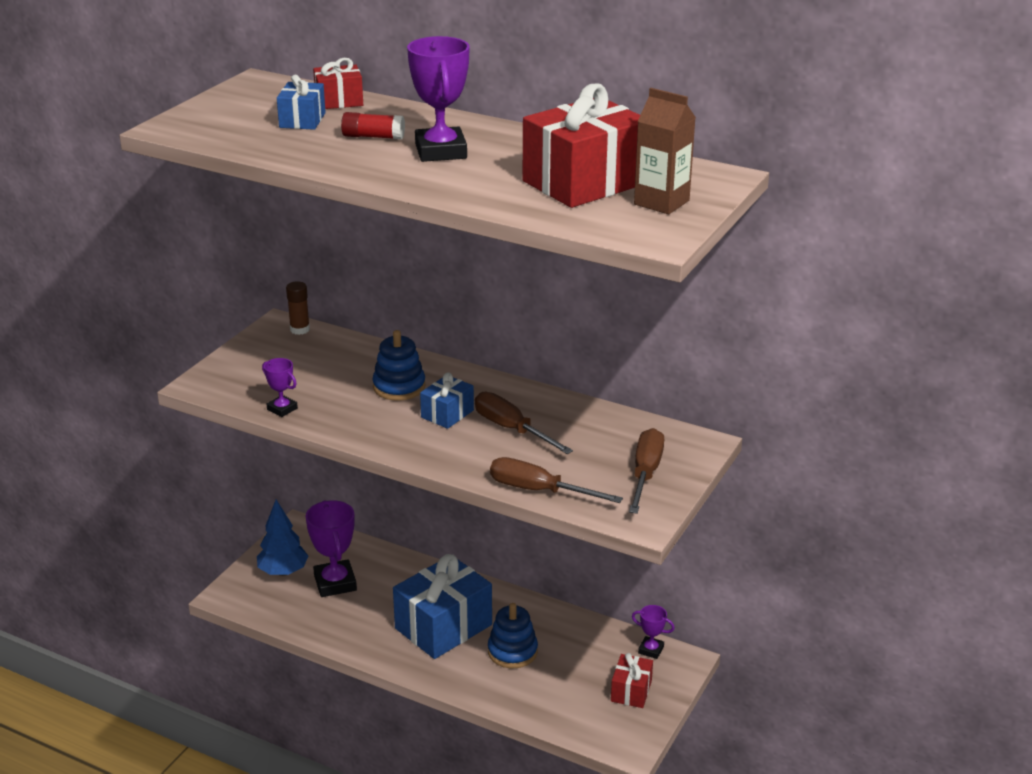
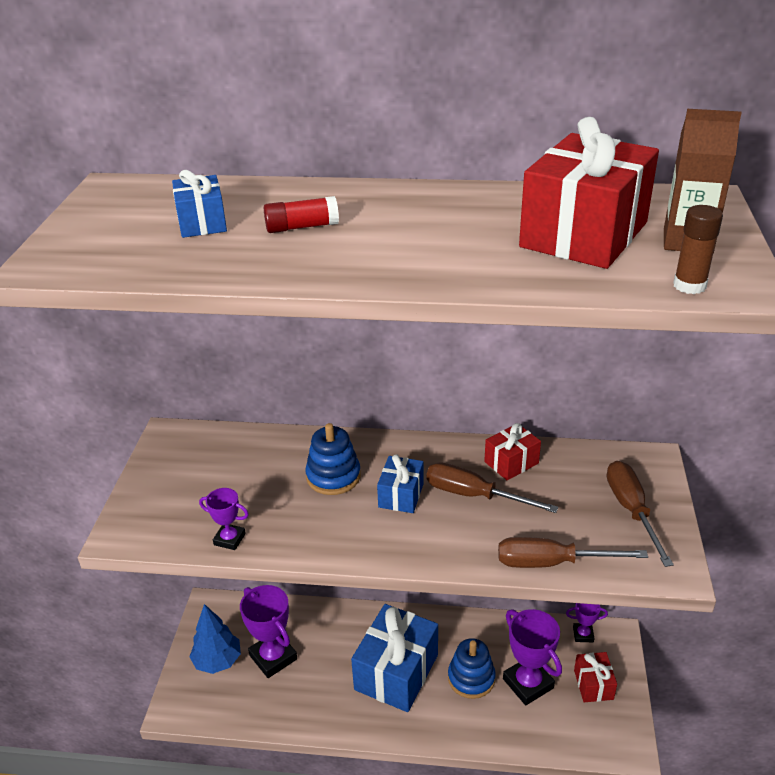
camera: 20 degrees left, 5 degrees up
brown glue stick [286,281,310,335] -> brown glue stick moved to [673,205,723,294]
red gift [313,58,363,109] -> red gift moved to [484,423,541,480]
purple trophy [407,36,470,162] -> purple trophy moved to [503,609,562,705]

